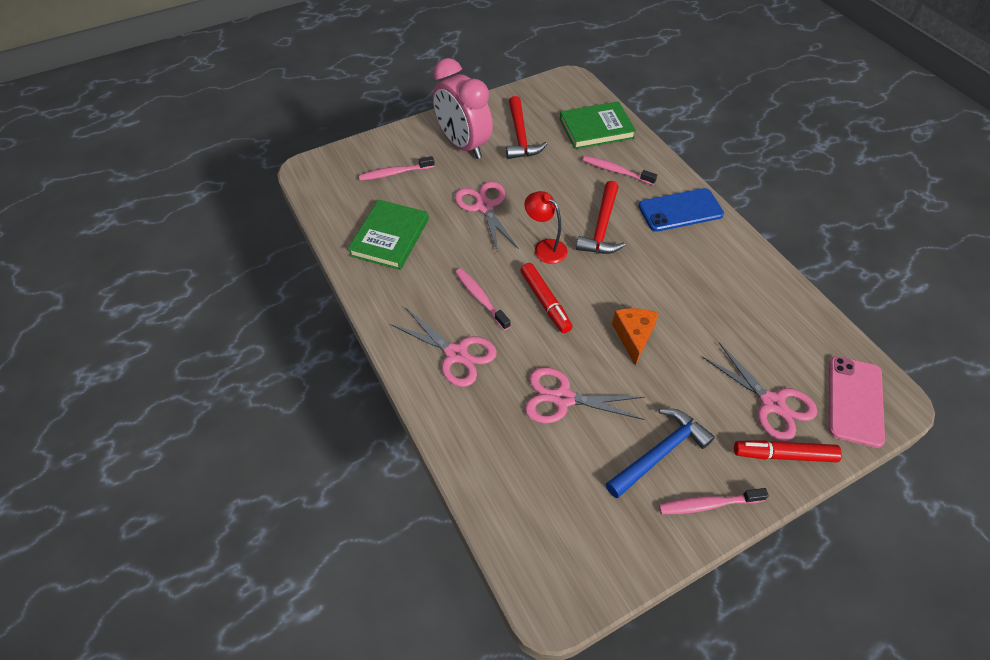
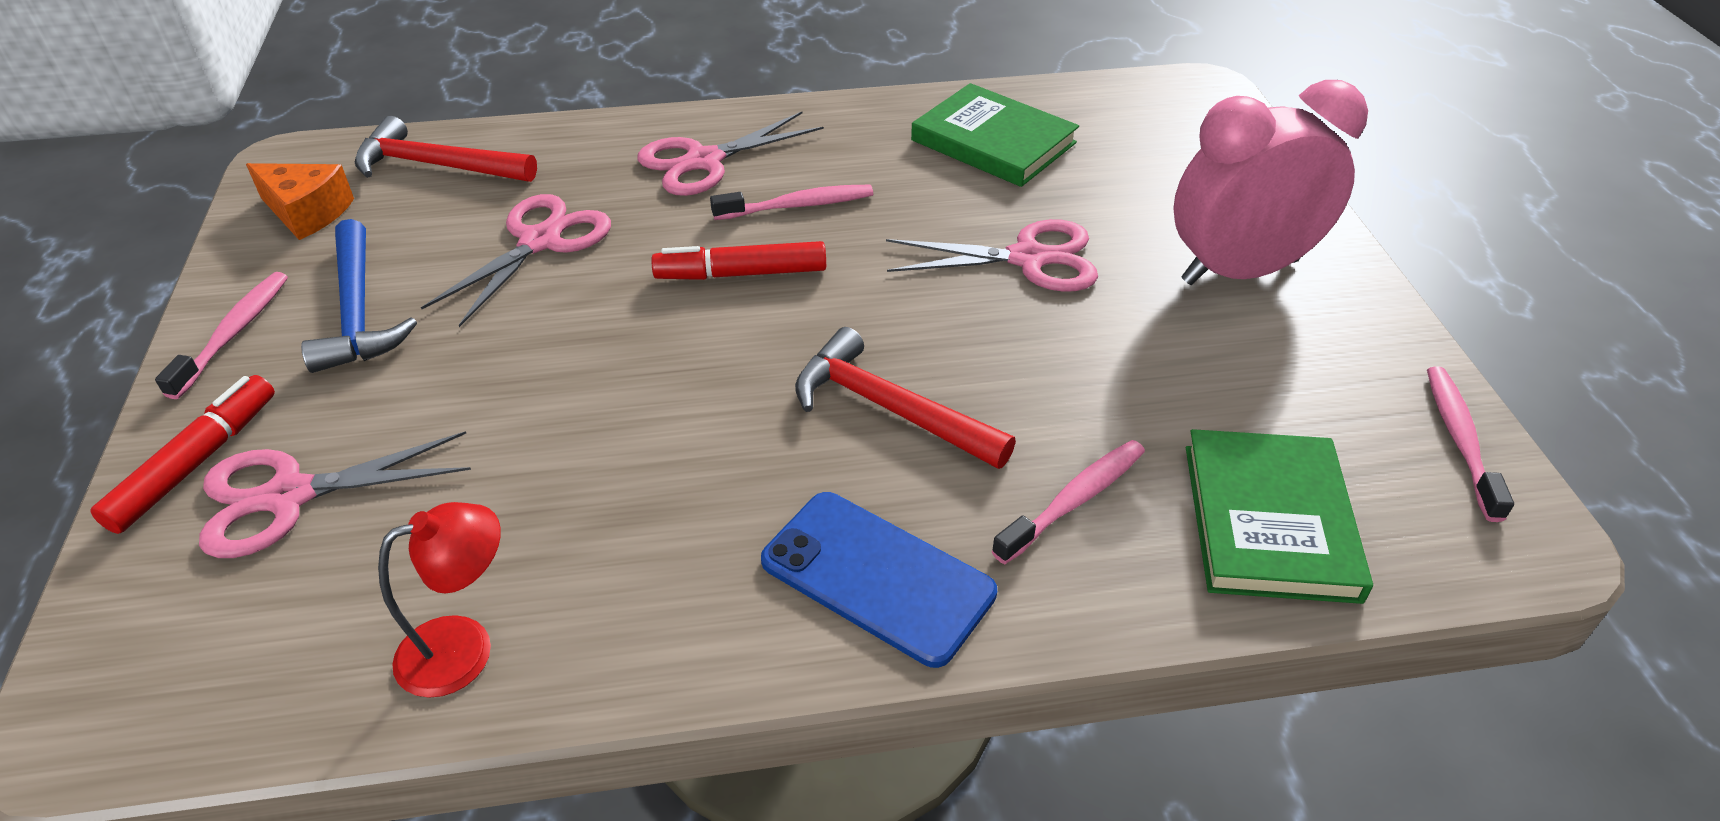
camera: 110 degrees right, 10 degrees down
pink toothbrush [359,156,435,181] -> pink toothbrush moved to [1427,366,1514,522]
red hammer [506,96,547,159] -> red hammer moved to [355,116,537,182]
red lamp [525,191,568,264] -> red lamp moved to [378,502,501,698]
orange cheese [612,308,659,365] -> orange cheese moved to [246,163,354,240]
blue phone [638,188,724,232] -> blue phone turned 60 degrees counterclockwise [761,492,997,668]
pink phone [829,356,885,448] -> none

